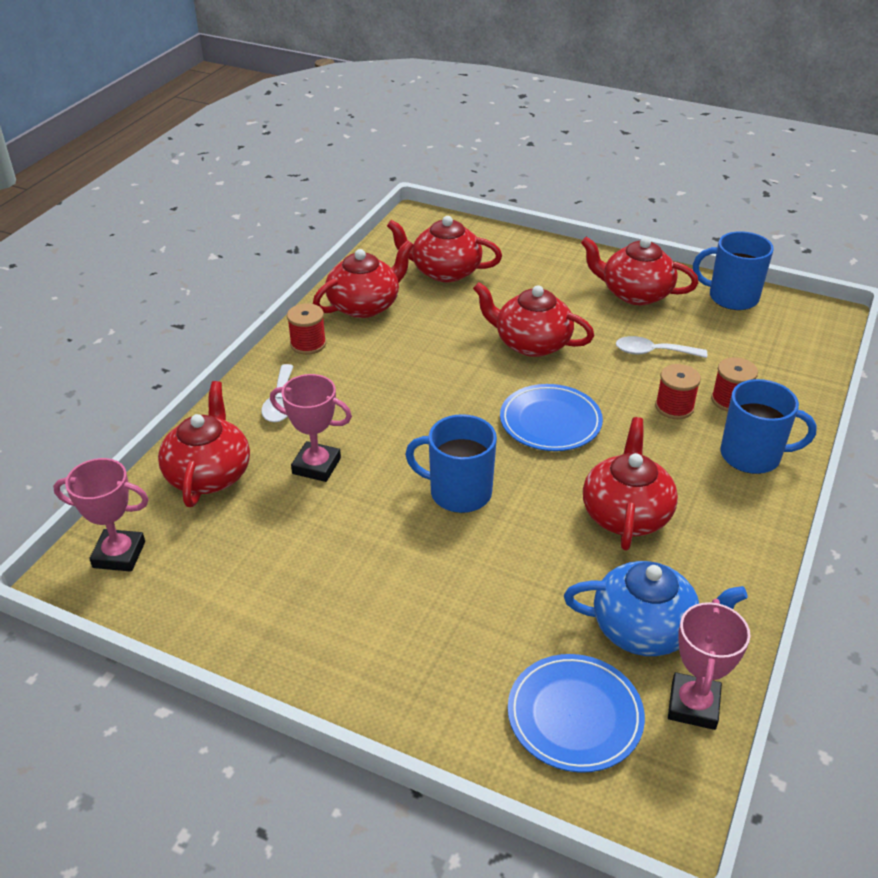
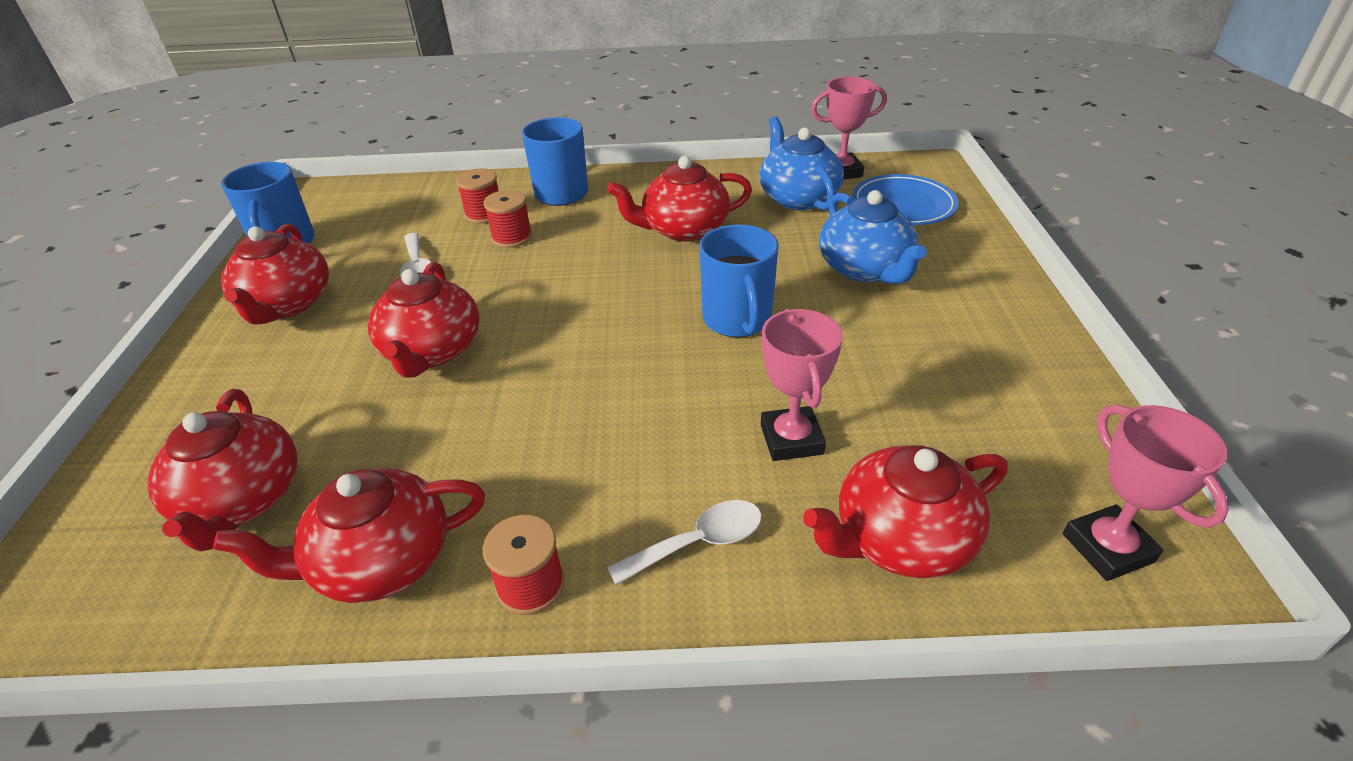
camera: 115 degrees left, 0 degrees up
red teapot [313,240,414,318] -> red teapot turned 45 degrees counterclockwise [213,468,485,603]
blue plate [500,384,603,451] -> none
none -> blue teapot [819,190,927,284]

